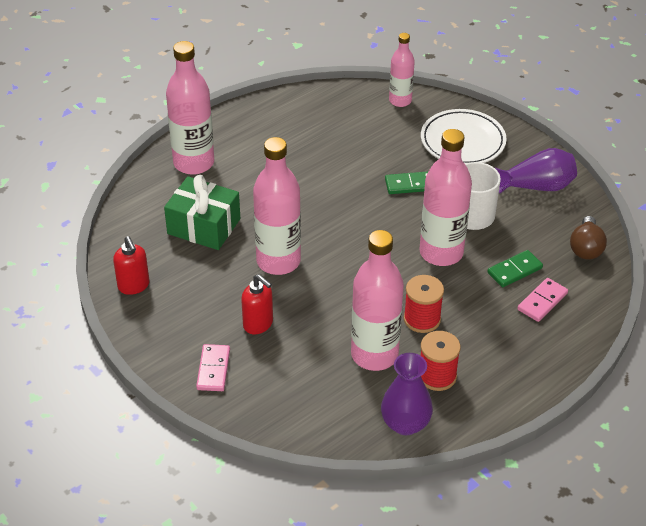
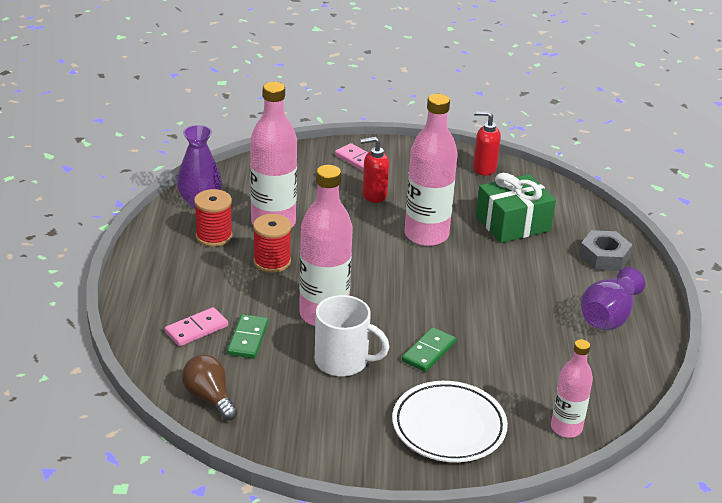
camera: 130 degrees right, 10 degrees down
pink bottle [166,41,214,175] -> grey nut [579,230,632,271]
purple vase [495,148,577,194] -> purple vase moved to [581,267,645,330]
pink domino [517,278,568,322] -> pink domino turned 60 degrees clockwise [165,307,228,346]

